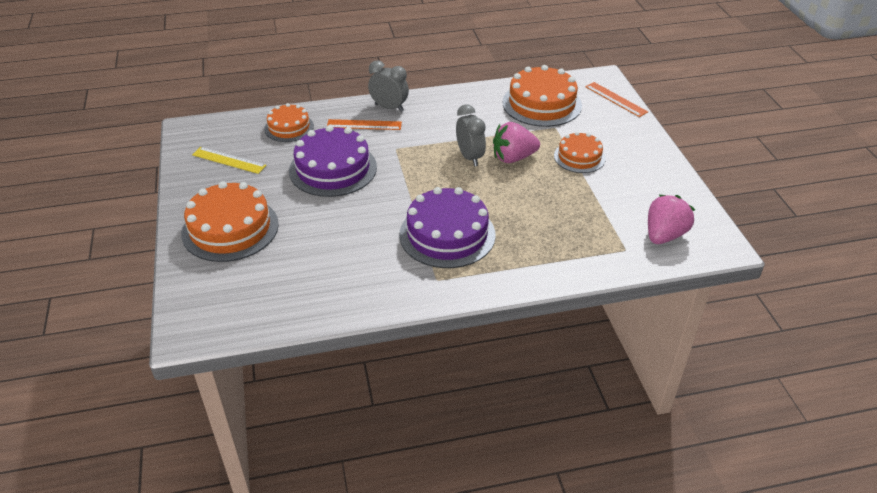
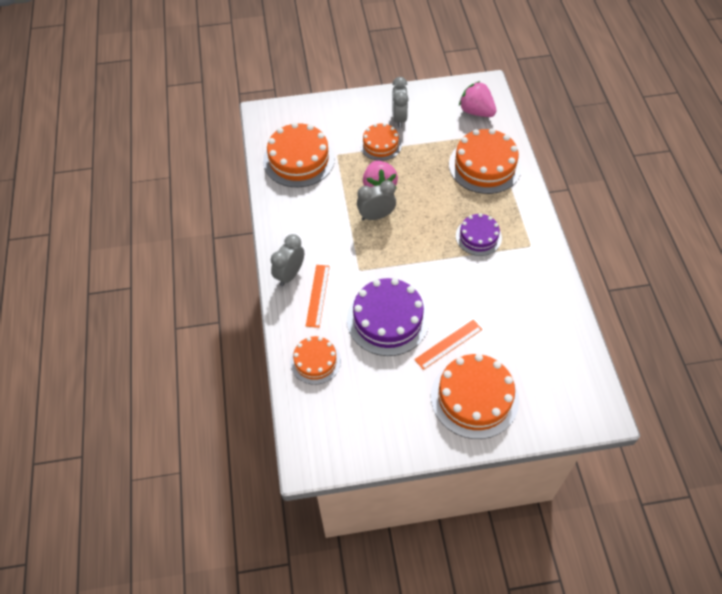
camera: 85 degrees left, 15 degrees up
yellow ruler [192,147,266,174] -> none
purple cake [399,187,496,268] -> purple cake [456,213,502,256], size x0.60
orange ruler [585,82,648,117] -> orange ruler moved to [414,320,482,370]
none -> grey clock [392,77,408,128]
none -> orange cake [449,128,522,194]

